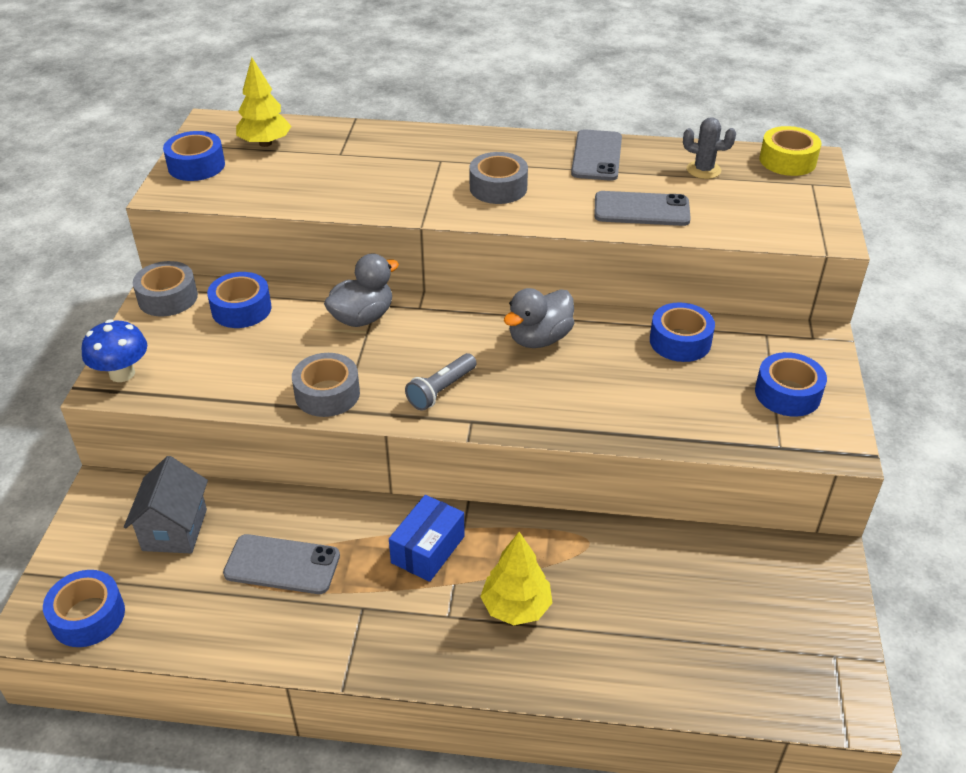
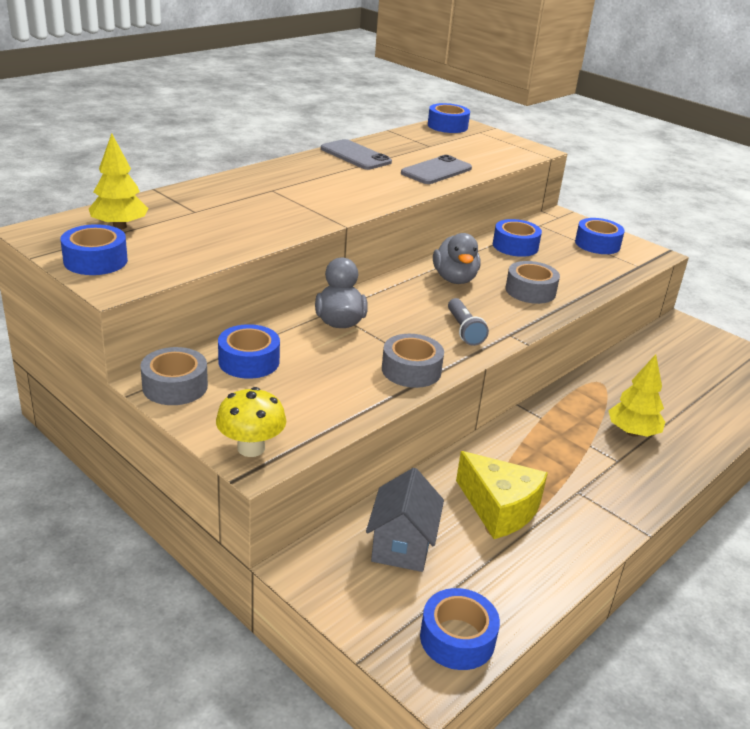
camera: 55 degrees left, 10 degrees down
blue mushroom [82,319,147,382] -> yellow mushroom [216,387,286,457]
grey house [124,456,208,553] -> grey house turned 60 degrees clockwise [366,468,444,572]
grey phone [223,534,340,594] -> yellow cheese [456,451,548,539]
blue box [389,495,465,582] -> none
grey tape [469,152,528,204] -> grey tape moved to [505,261,560,304]
grey cactus [683,117,736,179] -> none
yellow tape [760,126,822,176] -> blue tape [428,103,470,133]

